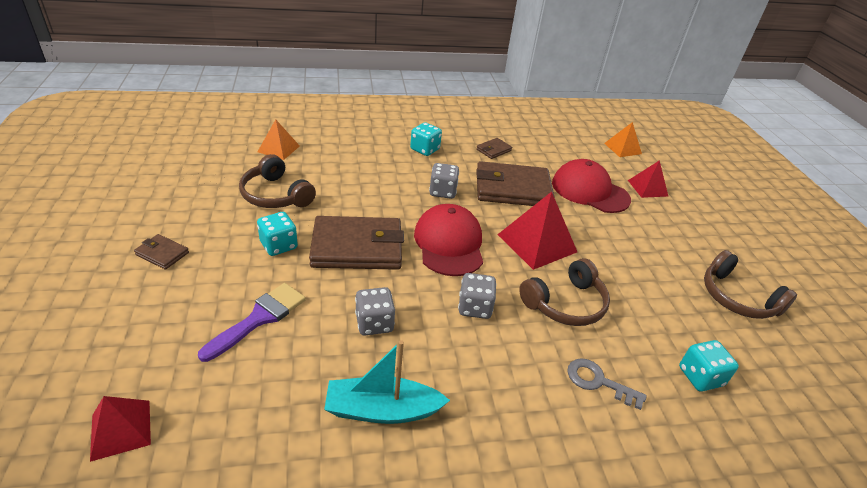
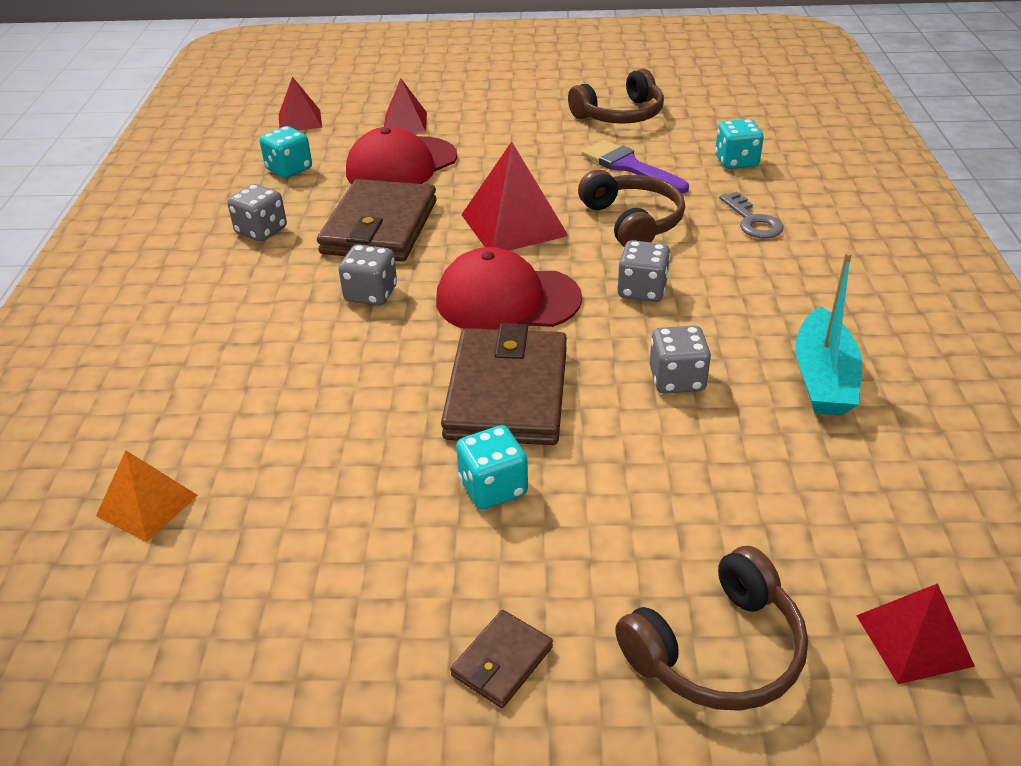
camera: 75 degrees left, 0 degrees up
purple brush [198,283,306,362] -> purple brush moved to [581,140,689,193]
brown headphones [239,154,316,208] -> brown headphones moved to [615,546,808,711]
turquoise dice [410,122,442,156] -> turquoise dice moved to [260,126,312,178]
brown wallet [476,138,512,159] -> grey dice [227,184,287,242]
grey key [567,358,647,410] -> grey key turned 60 degrees counterclockwise [719,192,784,238]
orange pyramid [604,122,642,157] -> red pyramid [279,77,322,130]

